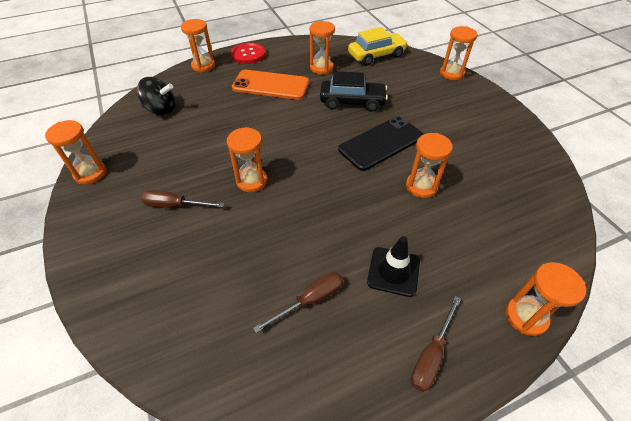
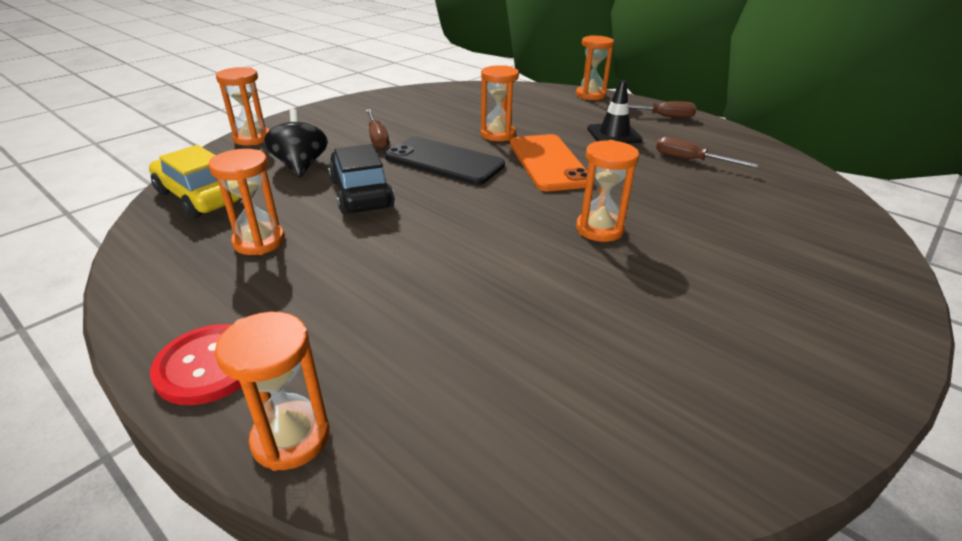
camera: 115 degrees left, 15 degrees down
orange hourglass [45,120,106,184] -> none
black spinning top [137,77,175,116] -> black spinning top moved to [264,109,328,177]
brown screwdriver [141,190,225,208] -> brown screwdriver moved to [366,109,389,149]
orange phone [232,70,309,100] -> orange phone moved to [510,134,588,191]

